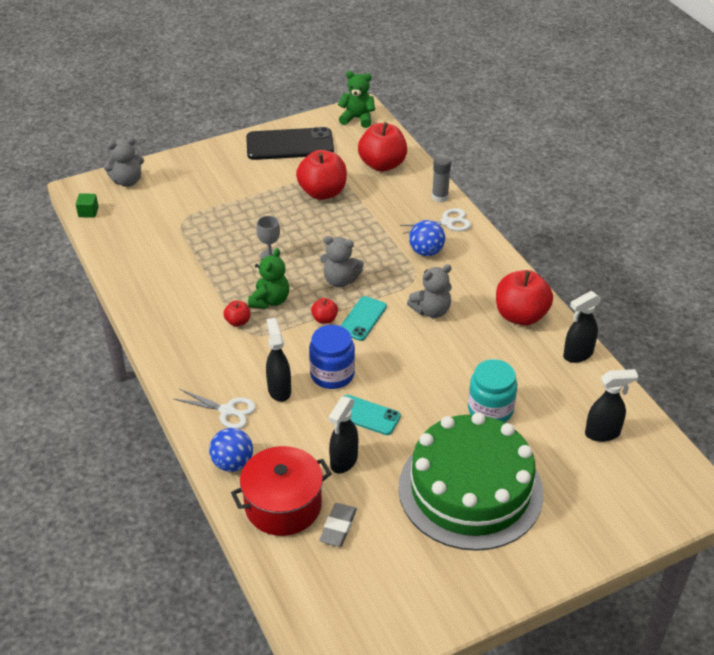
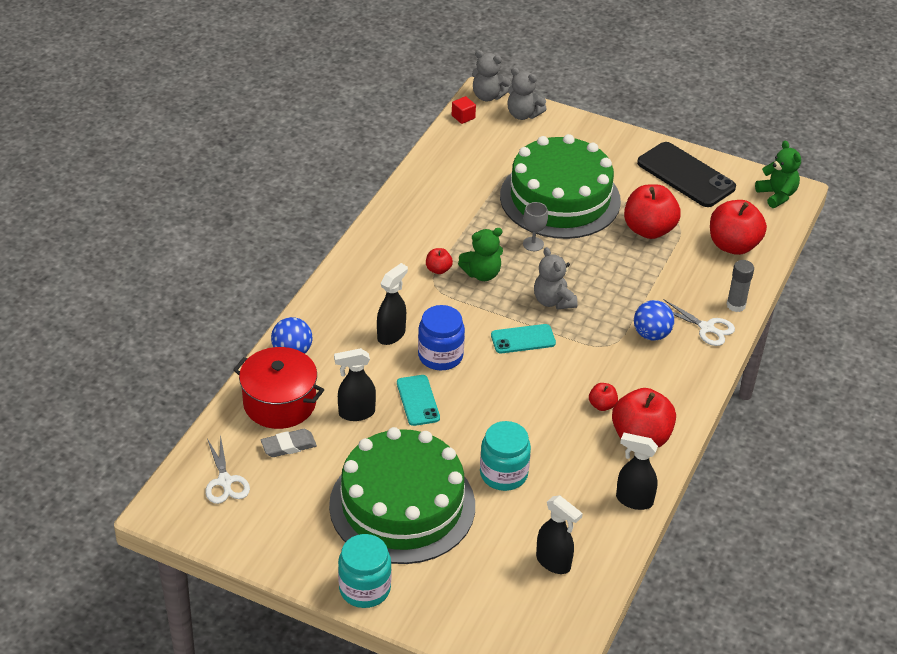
camera: 50 degrees right, 0 degrees up
green cube [76,193,99,218] -> red cube [452,96,476,124]
white scissors [174,389,256,429] -> white scissors moved to [205,434,250,504]
red apple [311,298,338,324] -> red apple moved to [589,383,618,411]
grey teddy bear [407,264,452,318] -> grey teddy bear moved to [472,50,511,101]
none -> turquoise jar [338,534,391,608]
none -> green cake [500,134,621,239]

